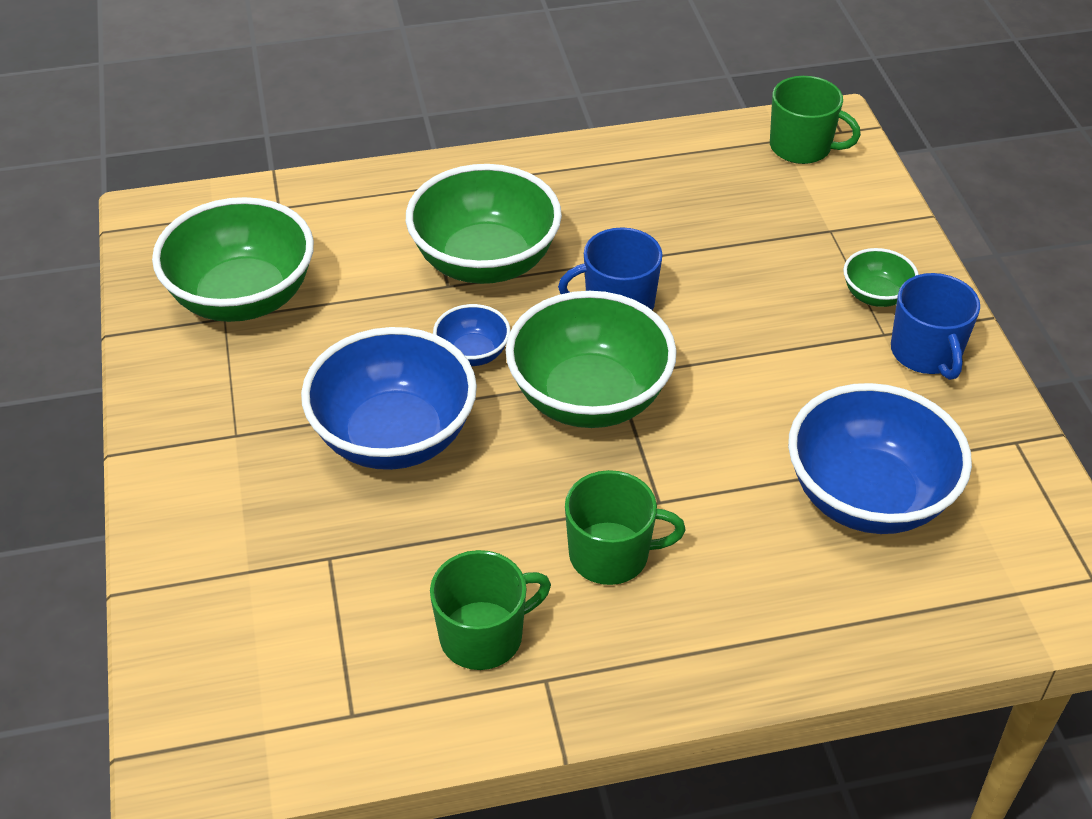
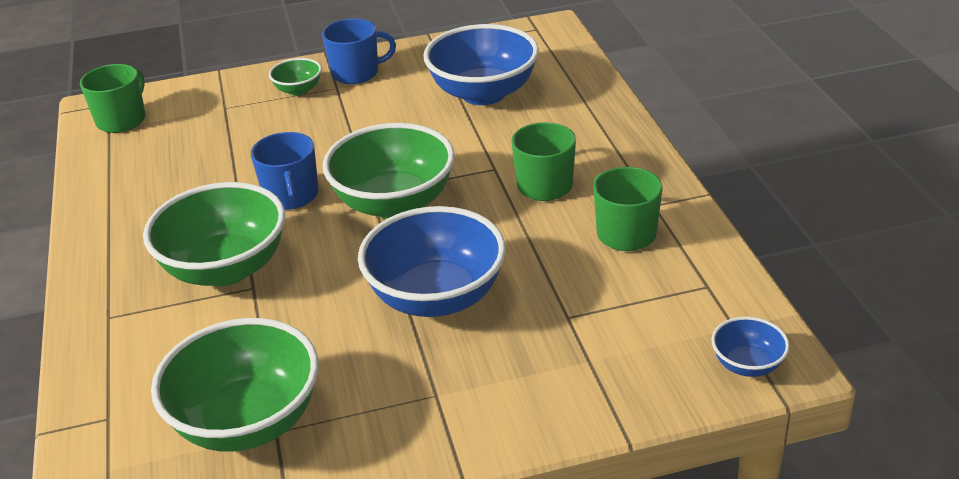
camera: 90 degrees left, 10 degrees down
blue bowl [433,304,510,366] -> blue bowl moved to [712,316,790,377]

